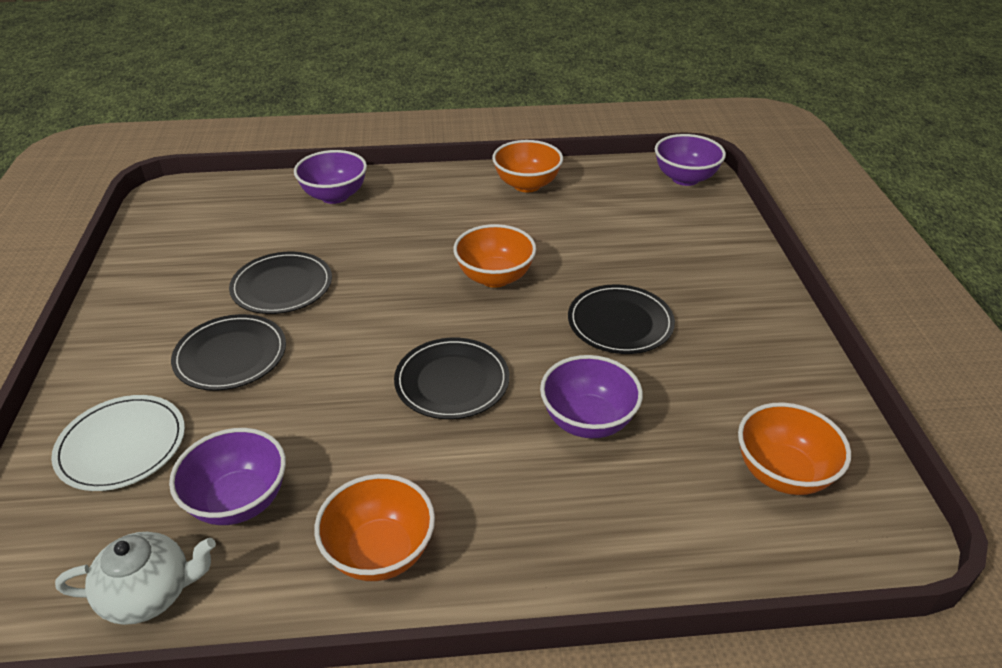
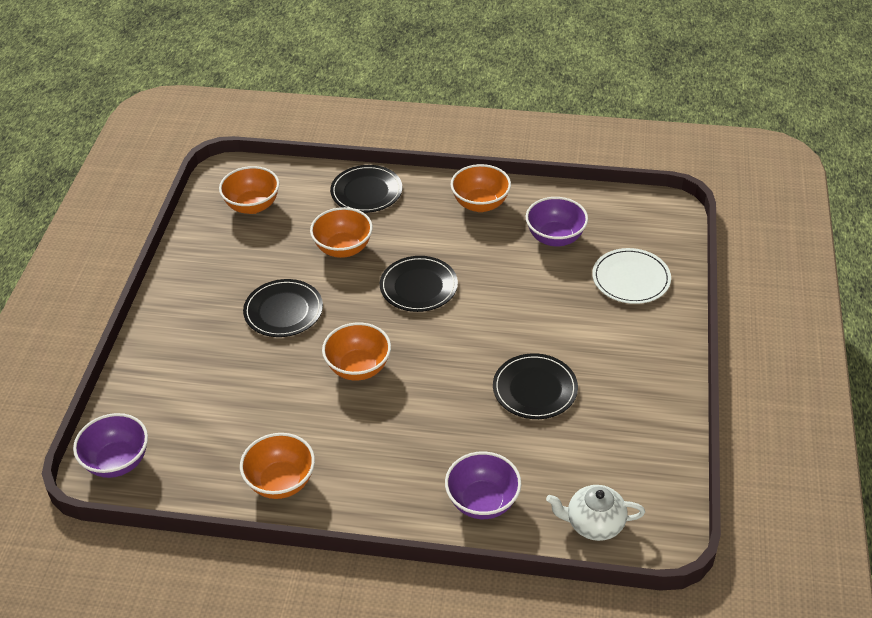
camera: 165 degrees left, 5 degrees up
white teapot [55,532,216,625] -> white teapot moved to [546,485,645,541]
black plate [171,314,286,391] -> black plate moved to [330,165,402,213]
purple bowl [540,355,643,438] -> orange bowl [310,207,373,258]

